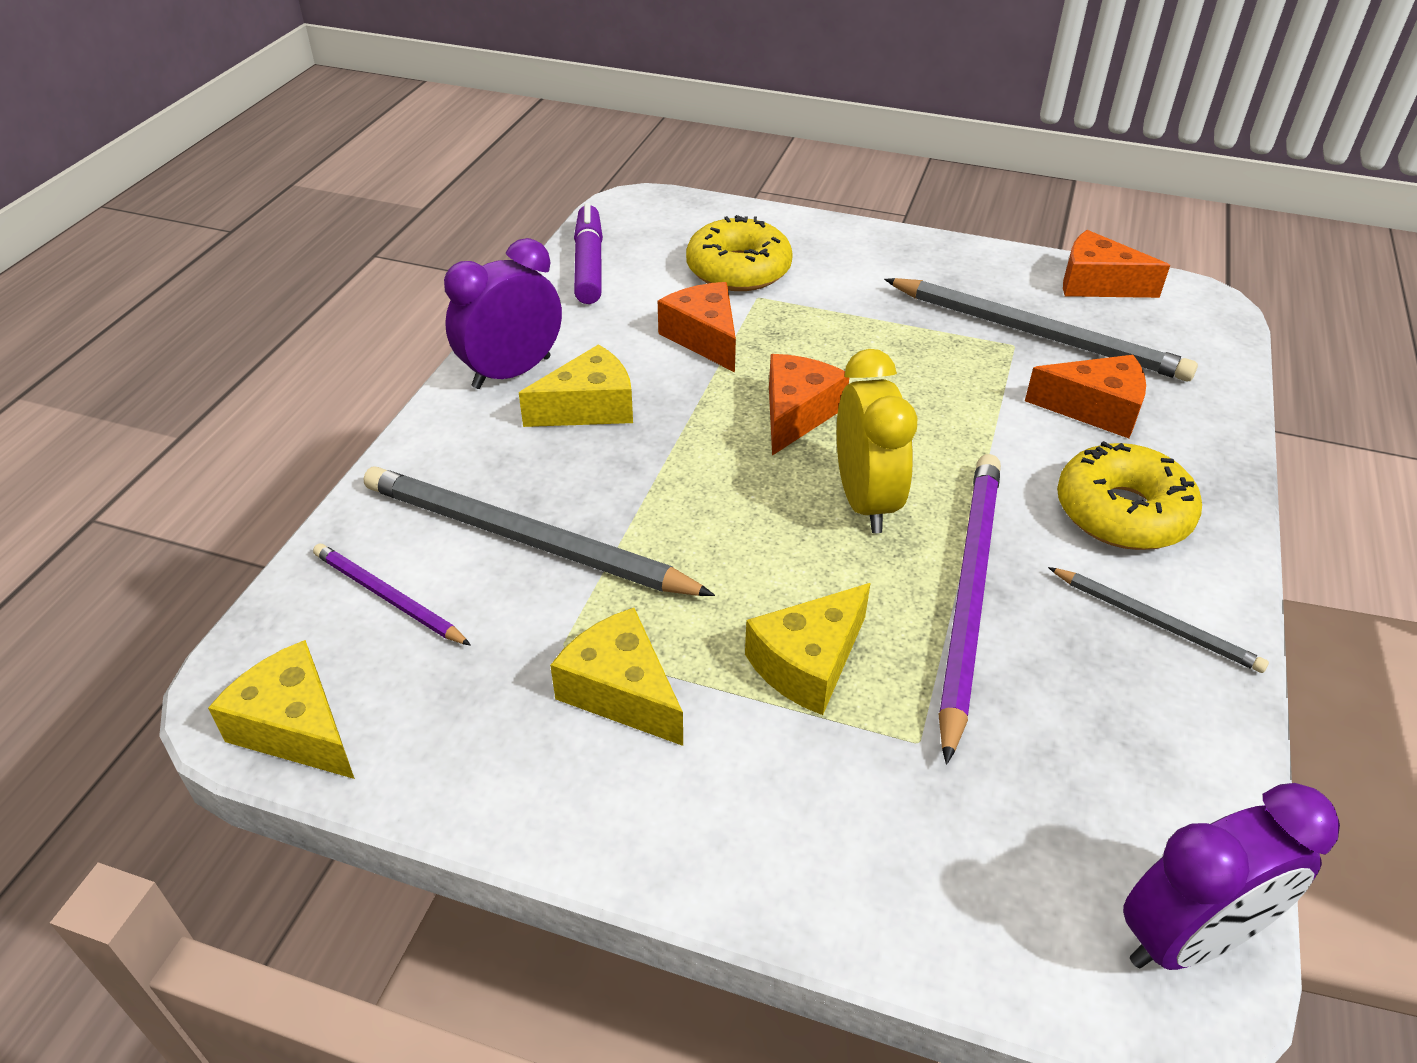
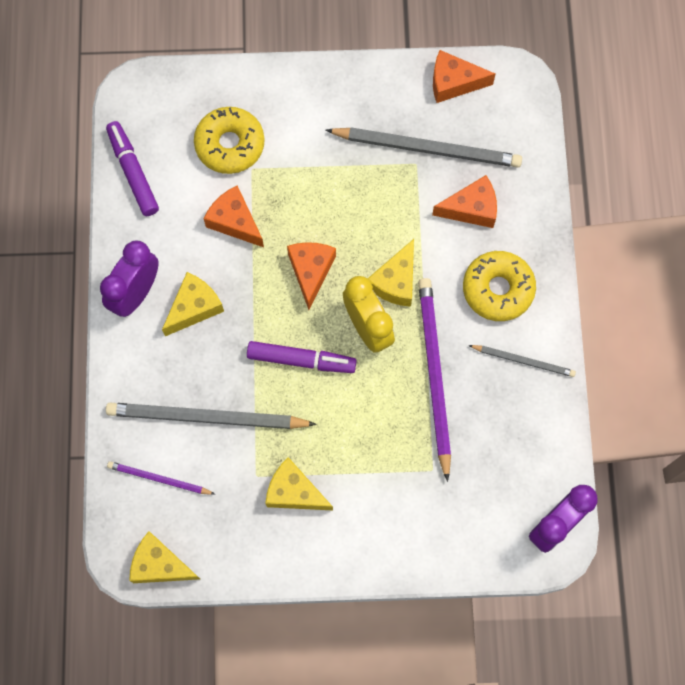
camera: 20 degrees left, 30 degrees up
yellow cheese [745,583,871,715] -> yellow cheese moved to [368,239,414,307]
none -> purple marker [247,341,357,373]

